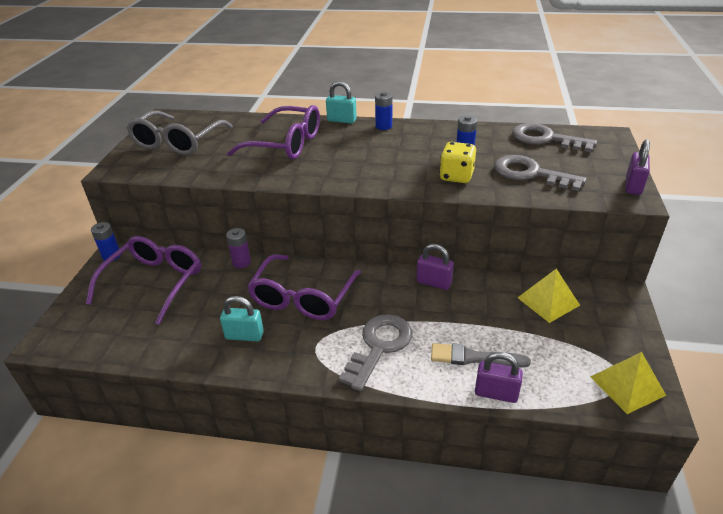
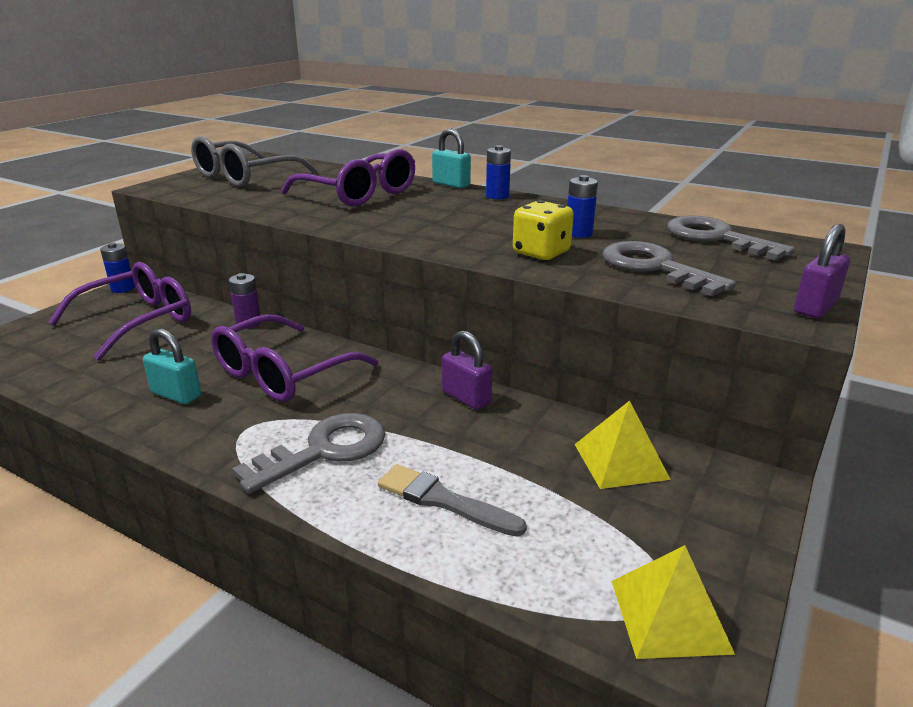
camera: 20 degrees right, 10 degrees down
purple padlock [475,352,523,403] -> none

